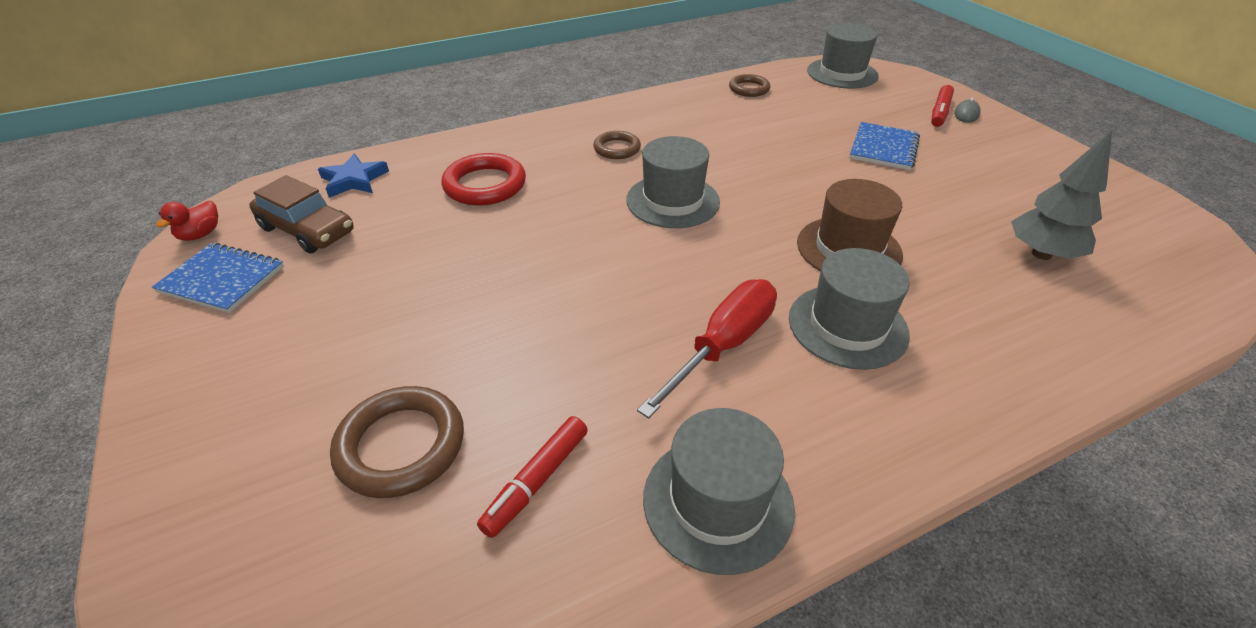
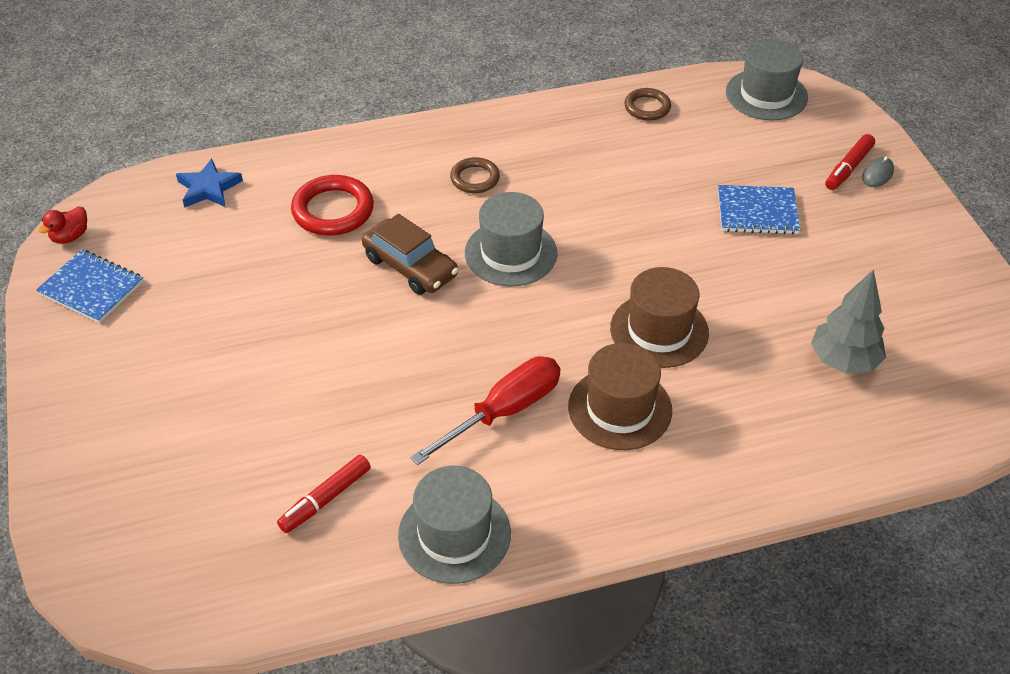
camera: 10 degrees right, 5 degrees up
brown car [249,175,354,253] -> brown car moved to [362,214,459,295]
brown ring [330,386,464,498] -> none
grey hat [789,248,910,370] -> brown hat [568,343,672,450]
blue notebook [850,122,920,170] -> blue notebook turned 60 degrees clockwise [718,185,800,235]

